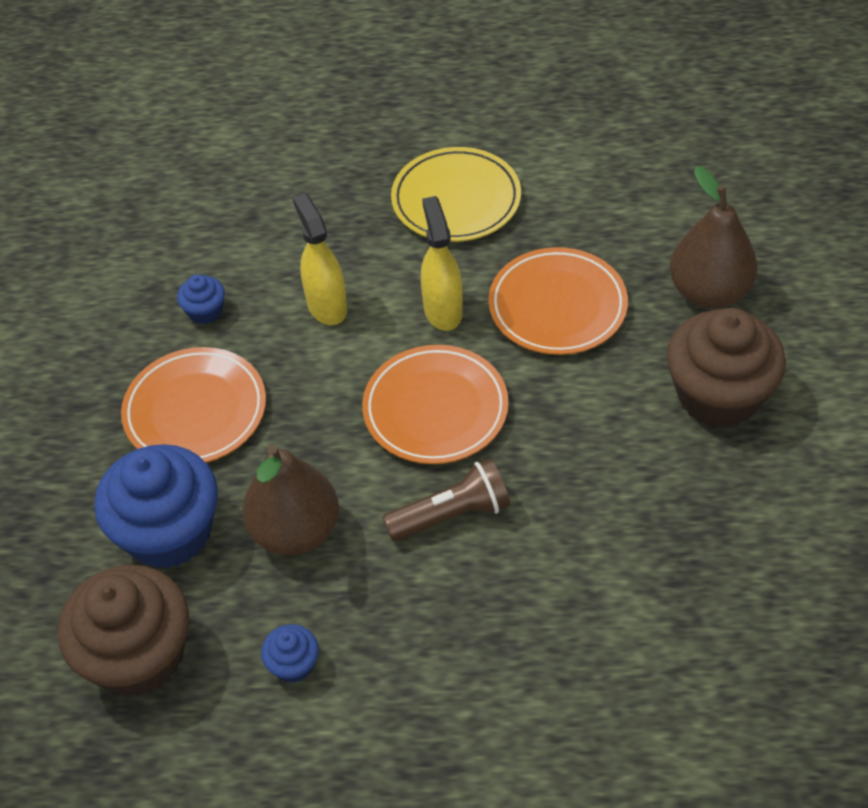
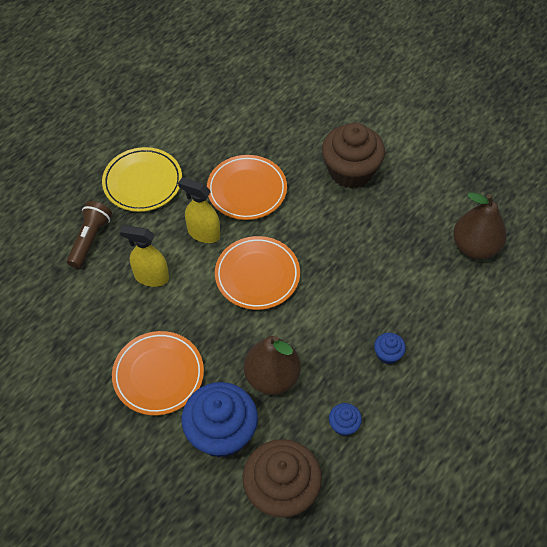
camera: 55 degrees left, 5 degrees up
blue cupcake [177,274,225,324] -> blue cupcake moved to [374,333,406,364]
brown flashlight [382,458,510,541] -> brown flashlight moved to [67,201,112,268]
brown pear [670,166,758,308] -> brown pear moved to [453,193,507,259]

